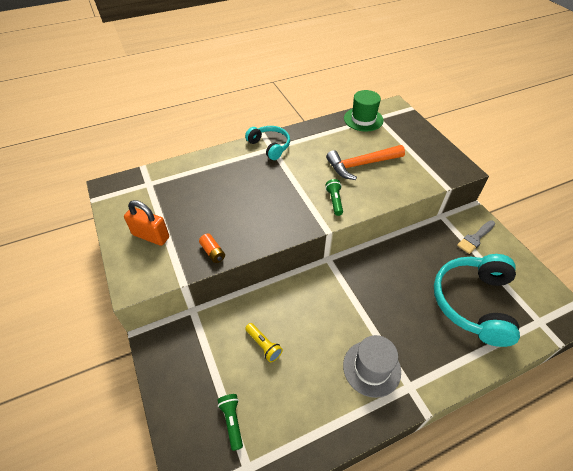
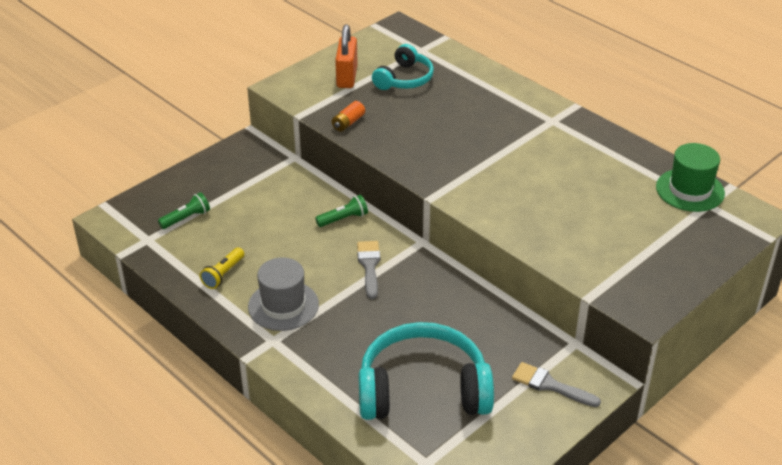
camera: 70 degrees right, 10 degrees down
turquoise headphones [245,126,290,160] -> turquoise headphones moved to [372,44,434,90]
yellow flashlight [245,323,283,362] -> yellow flashlight moved to [200,247,244,289]
green flashlight [325,179,343,216] -> green flashlight moved to [315,195,368,227]
orange hammer [326,145,405,180] -> none
none -> grey brush [357,241,380,299]

